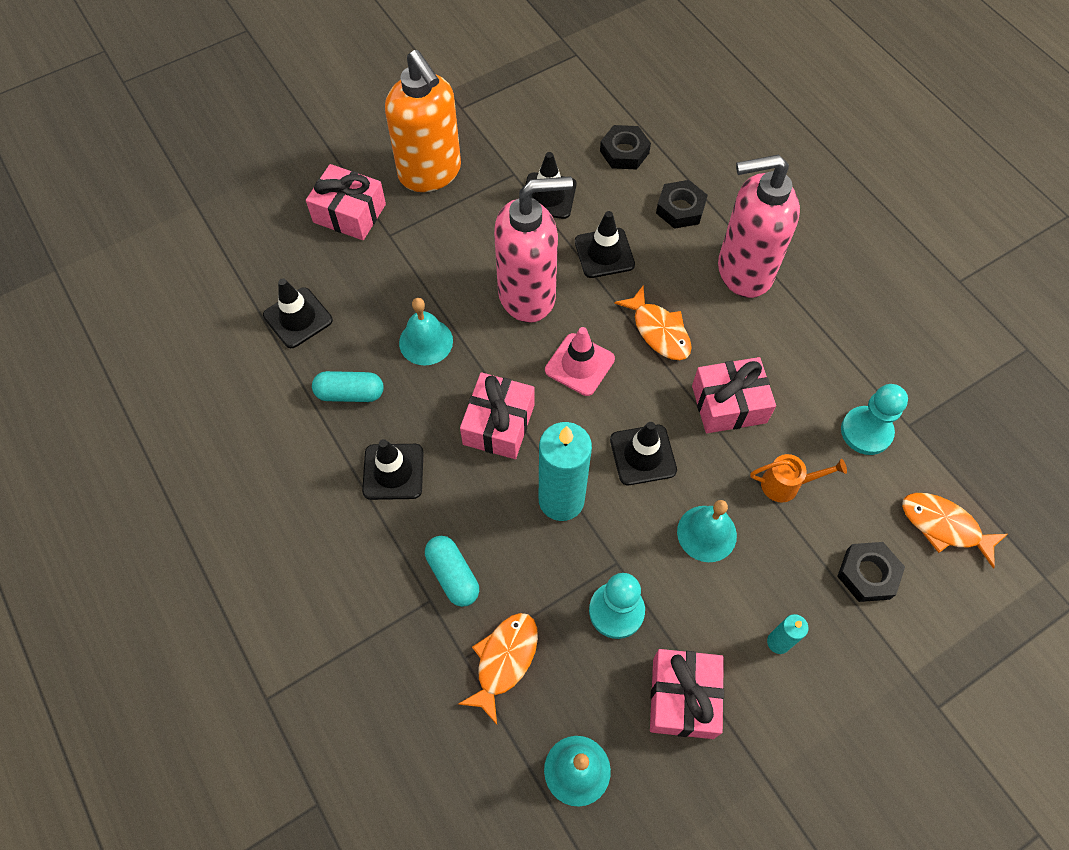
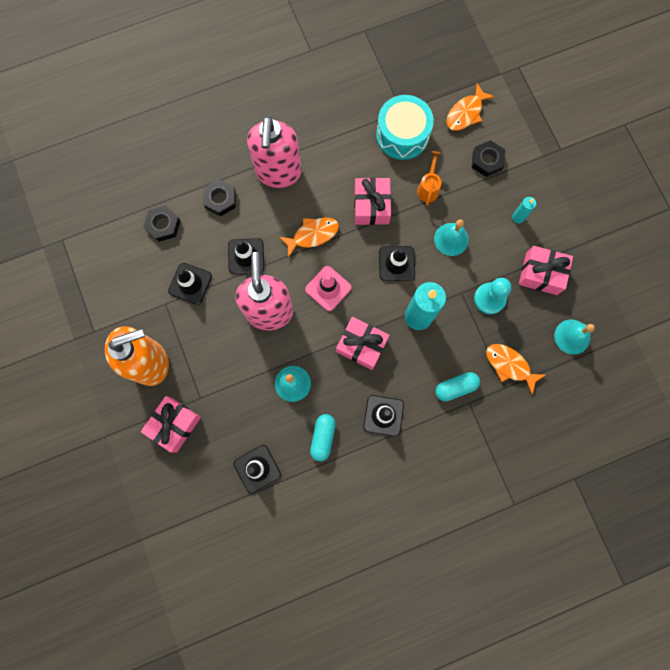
camera: 80 degrees left, 15 degrees up
turquoise pawn [841,384,908,455] -> turquoise drum [376,95,434,160]

